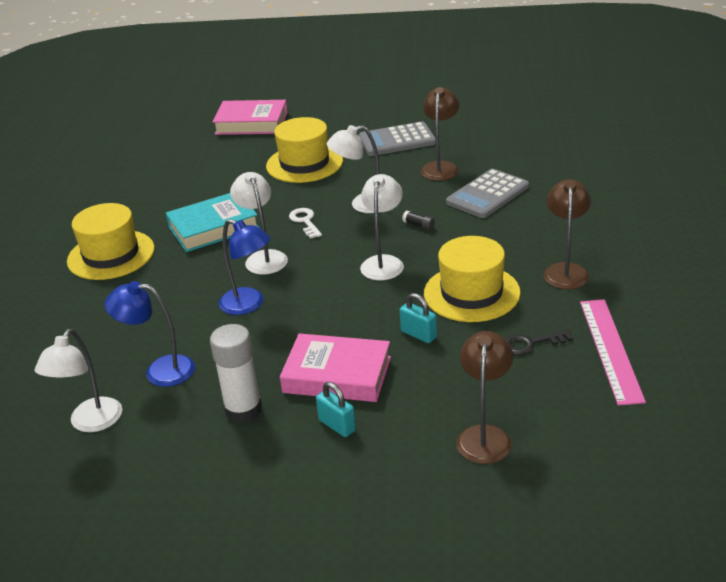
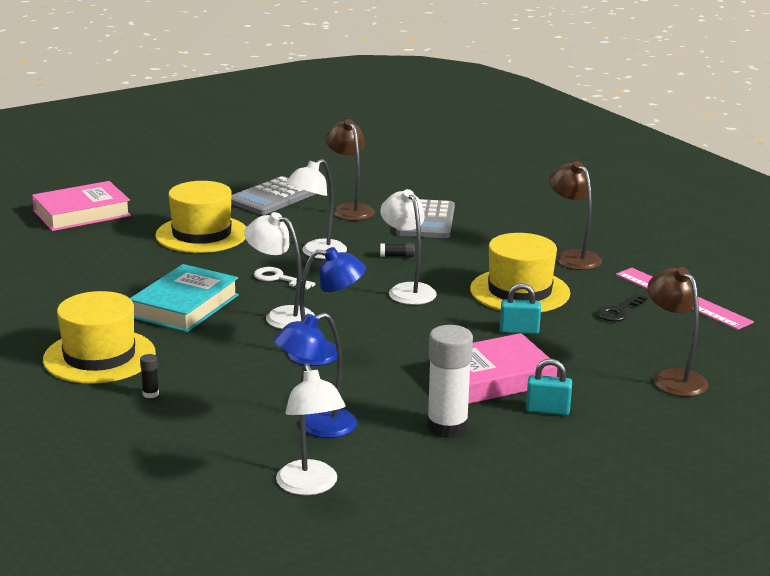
camera: 40 degrees left, 10 degrees down
none -> black glue stick [140,354,159,398]

